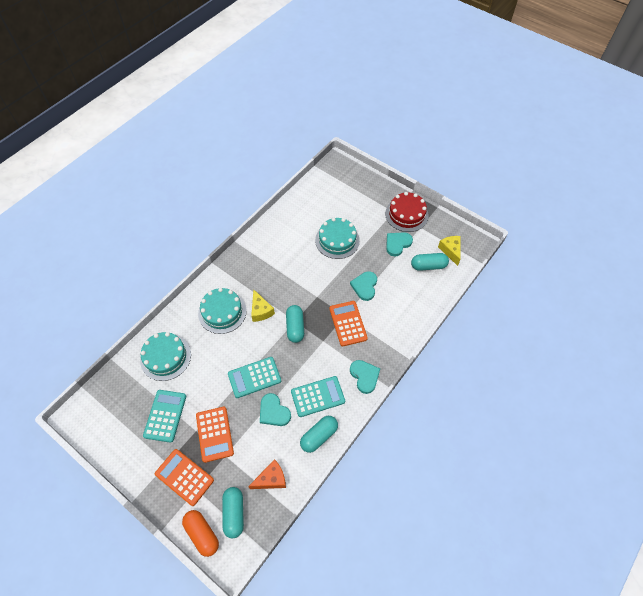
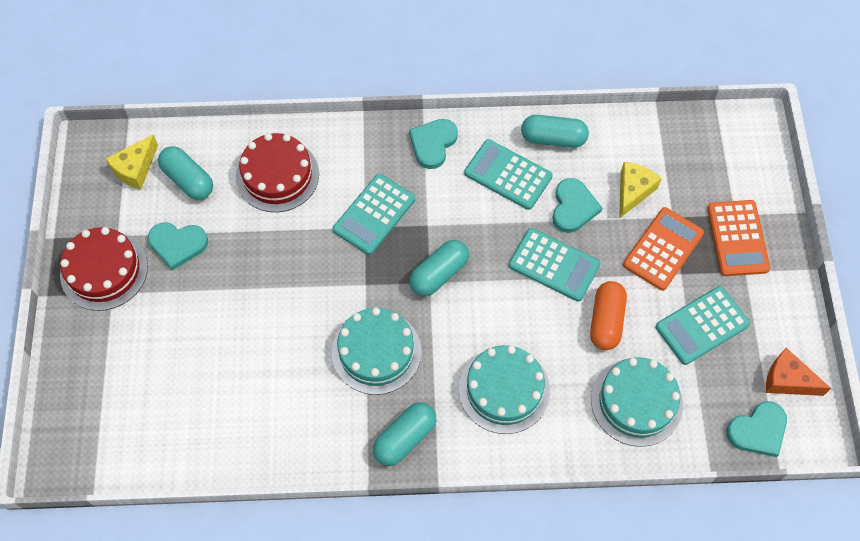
camera: 130 degrees left, 5 degrees up
orange capsule [182,510,219,557] -> orange capsule moved to [590,281,627,350]
turquoise capsule [222,487,244,538] -> turquoise capsule moved to [373,402,436,466]
orange cheese [248,459,286,489] -> orange cheese moved to [766,348,831,396]
yellow cheese [251,289,275,322] -> yellow cheese moved to [619,162,662,219]
turquoise cake [315,218,360,259] -> turquoise cake moved to [332,307,422,395]
orange calculator [329,301,368,347] -> turquoise calculator [333,174,415,255]
turquoise heart [350,271,377,301] -> turquoise heart moved to [726,401,787,457]
none -> red cake [236,133,319,212]

